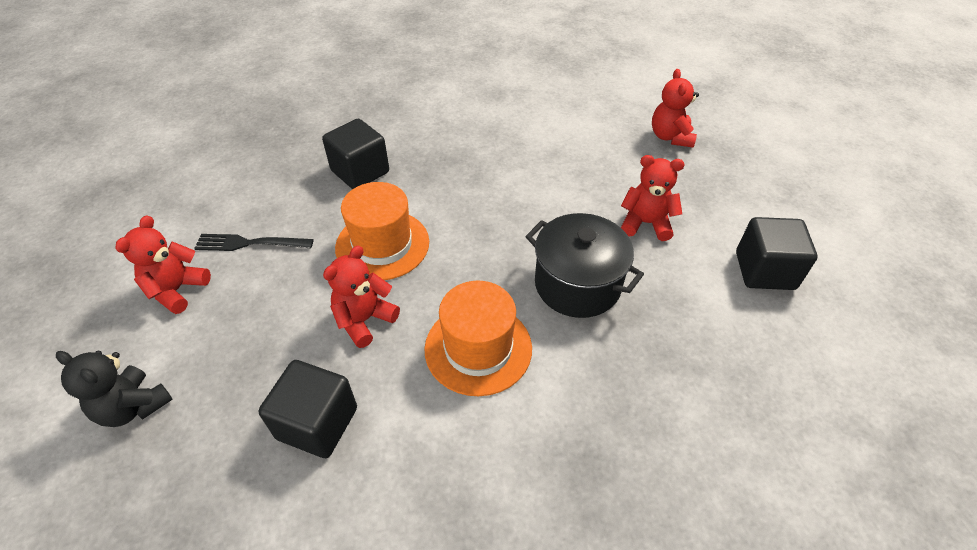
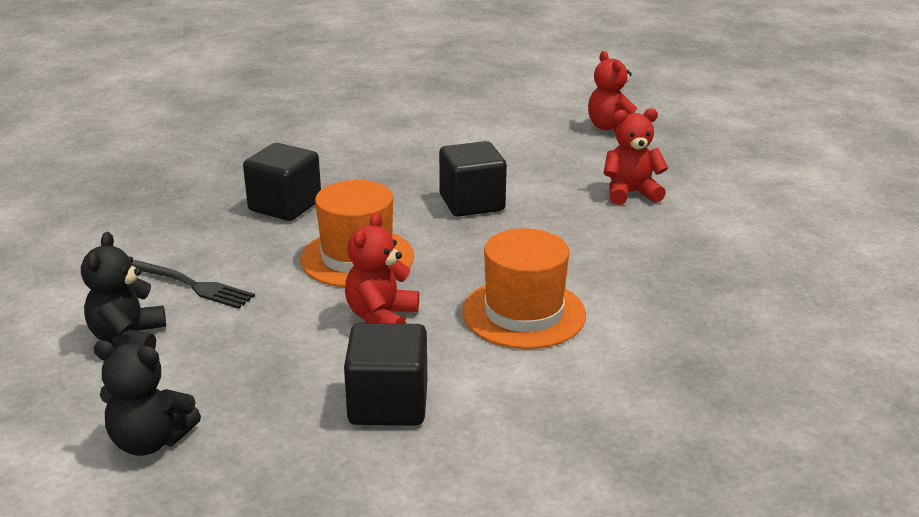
camera: 20 degrees left, 20 degrees down
red teddy bear [115,215,211,314] -> black teddy bear [81,232,166,349]
black fork [194,234,314,251] -> black fork turned 135 degrees counterclockwise [131,260,255,309]
black pot [525,213,644,318] -> none
black cube [736,217,818,290] -> black cube moved to [439,141,507,217]

